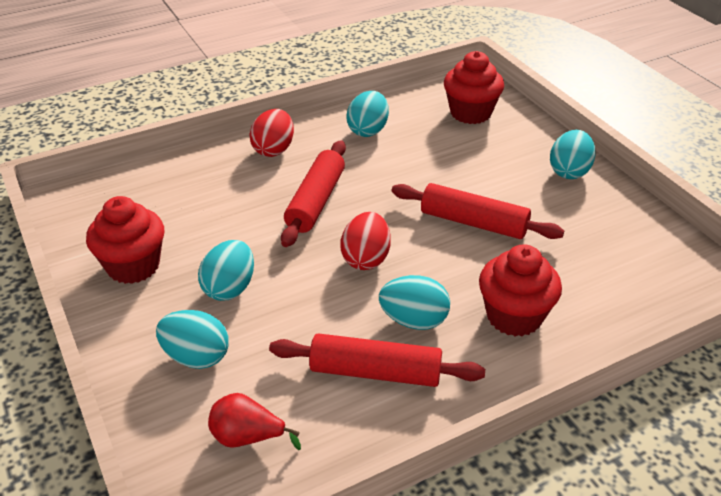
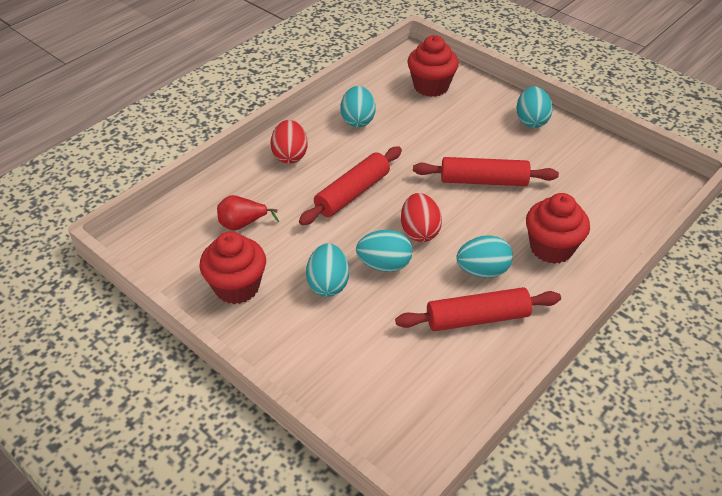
camera: 20 degrees left, 5 degrees up
turquoise egg [156,310,229,369] -> turquoise egg moved to [356,230,412,272]
red pear [208,393,301,450] -> red pear moved to [217,195,279,230]
red rolling pin [281,140,346,247] -> red rolling pin turned 45 degrees clockwise [299,146,402,225]

